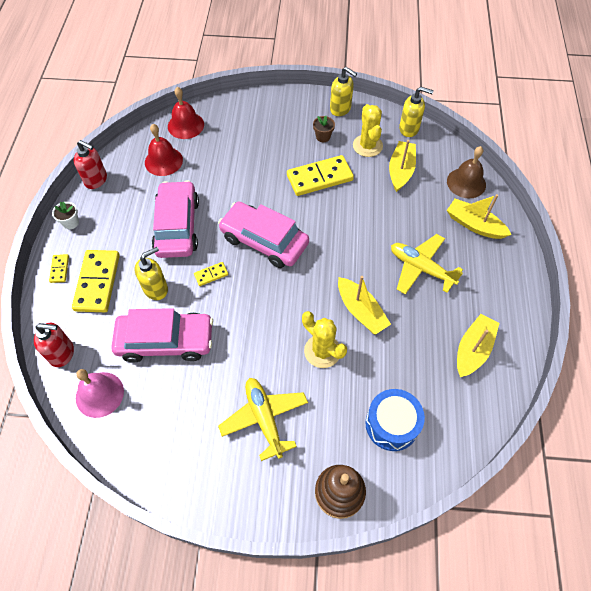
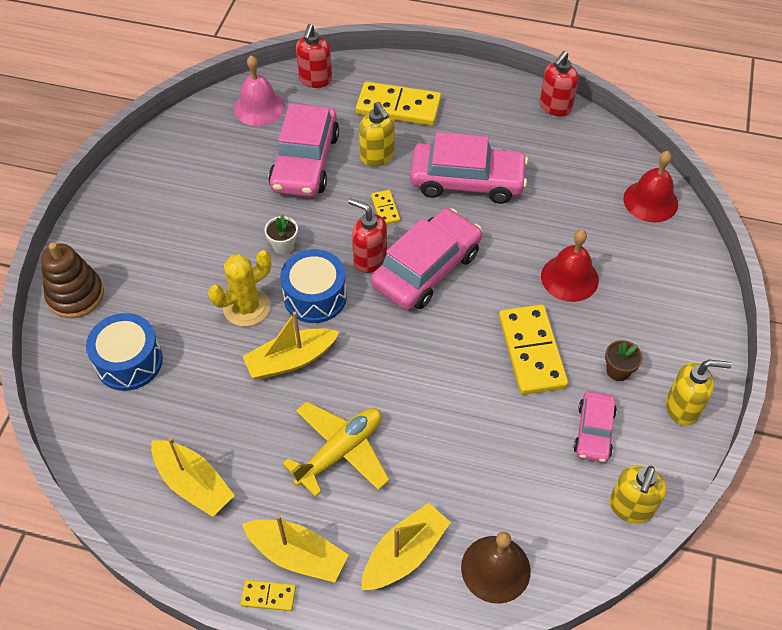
camera: 100 degrees right, 5 degrees down
yellow domino [49,254,69,283] -> yellow domino moved to [241,580,296,611]
white flower pot [52,202,79,229] -> white flower pot moved to [265,215,298,255]
red bell [145,124,183,176] -> red bell moved to [541,230,599,302]
yellow plane [218,378,308,461] -> none
yellow soap dispenser [330,67,357,116] -> yellow soap dispenser turned 135 degrees counterclockwise [666,360,732,426]
yellow cactus [353,104,383,157] -> pink car [573,391,617,463]
yellow boat [389,140,416,192] -> yellow boat moved to [242,515,348,583]
none -> blue drum [280,249,347,323]
none -> red soap dispenser [348,198,387,273]

